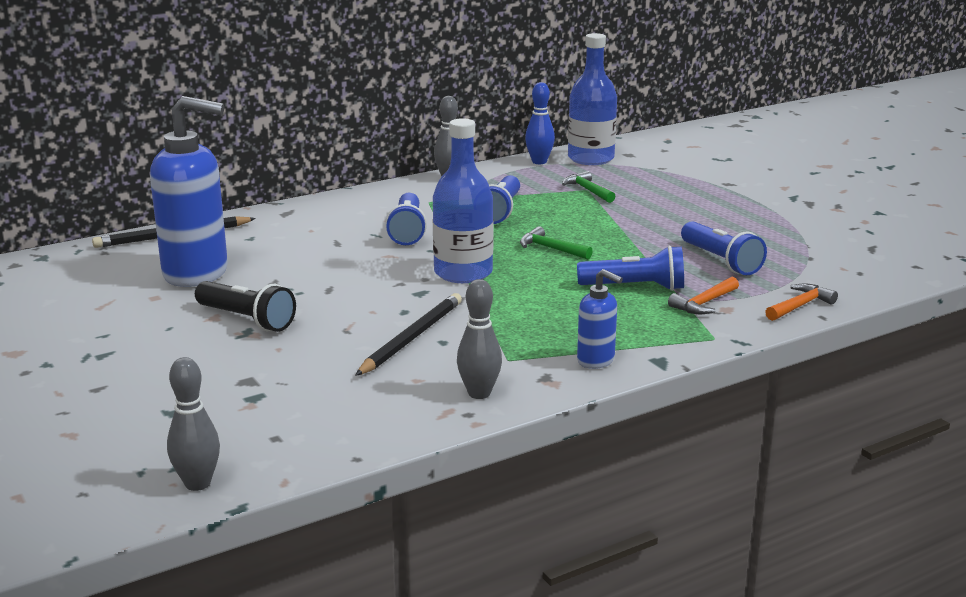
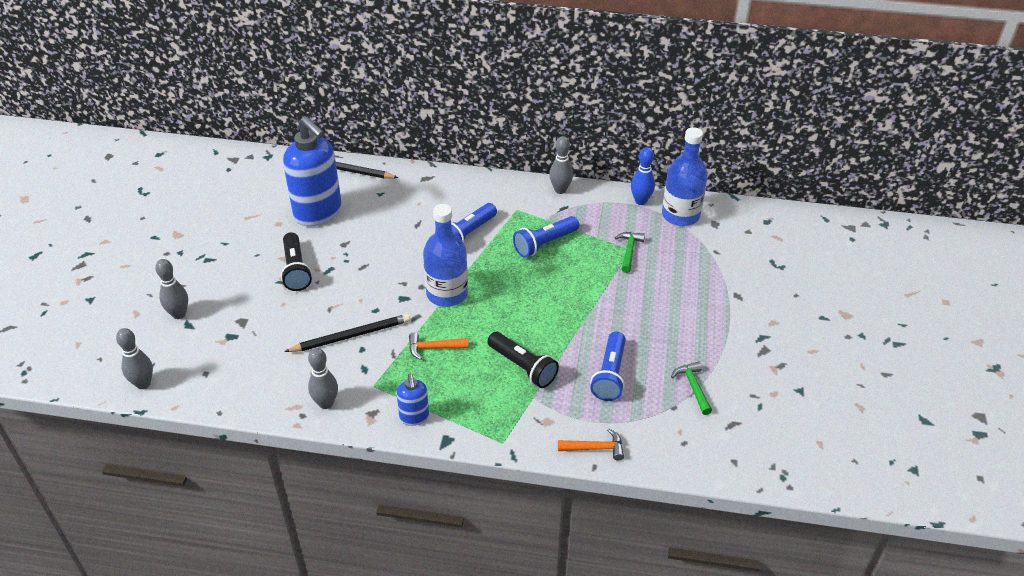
camera: 40 degrees right, 20 degrees up
green hammer [520,226,593,260] -> green hammer moved to [671,361,712,415]
blue flashlight [577,245,684,291] -> black flashlight [487,332,559,388]
orange hammer [668,277,739,314] -> orange hammer moved to [409,332,469,360]
none -> grey bowling pin [155,259,188,319]

